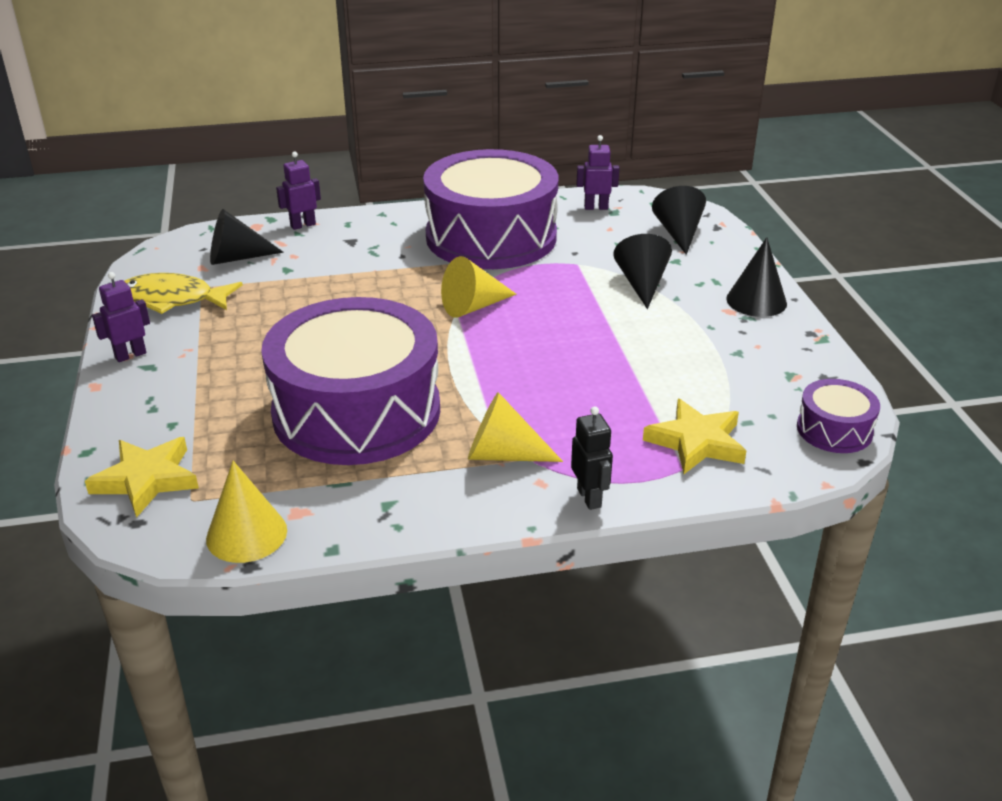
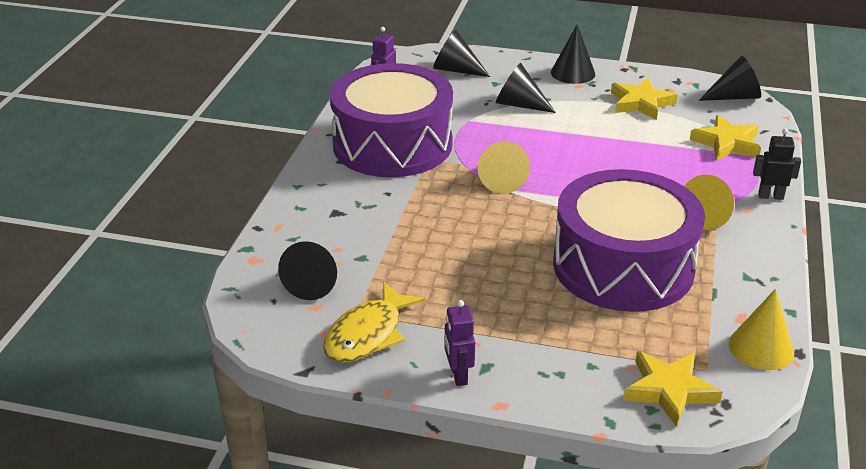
camera: 65 degrees left, 0 degrees up
purple robot [276,151,321,230] -> none
purple drum [797,379,880,453] -> black cone [699,56,761,101]
none -> yellow star [611,78,678,120]

